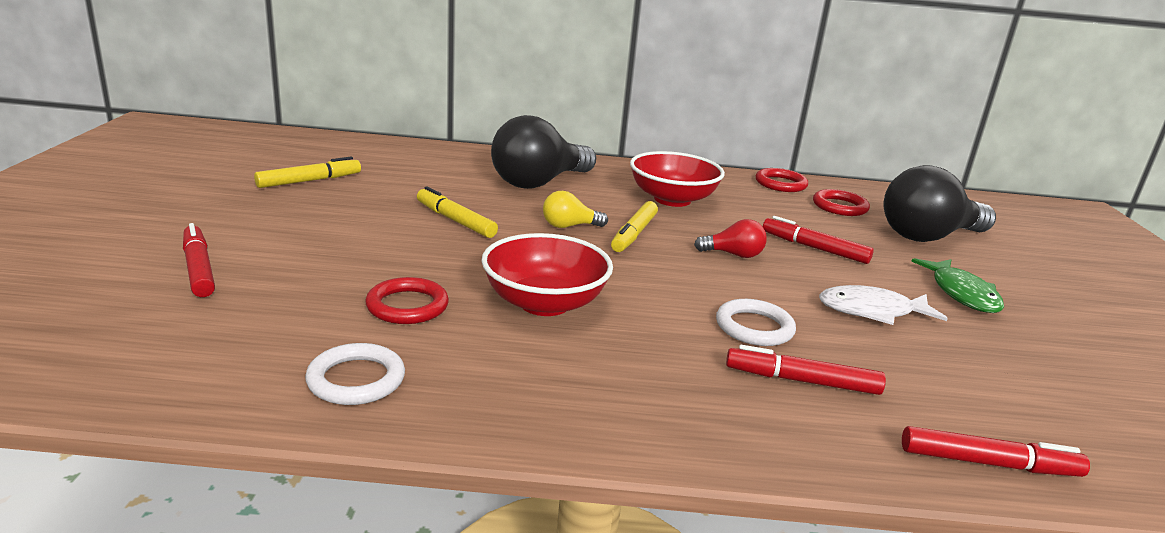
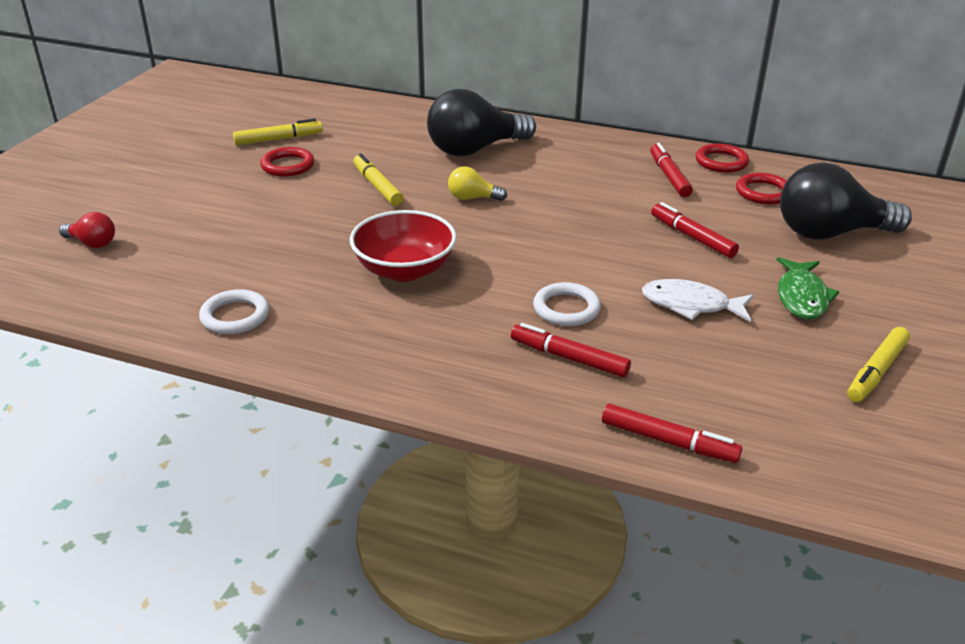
camera: 20 degrees right, 10 degrees up
red marker [183,223,215,297] -> red marker moved to [650,143,693,197]
red ring [365,277,449,324] -> red ring moved to [260,147,315,177]
yellow marker [611,201,658,252] -> yellow marker moved to [847,327,910,402]
red bowl [630,151,725,207] -> none
red light bulb [694,219,767,258] -> red light bulb moved to [59,212,115,248]

